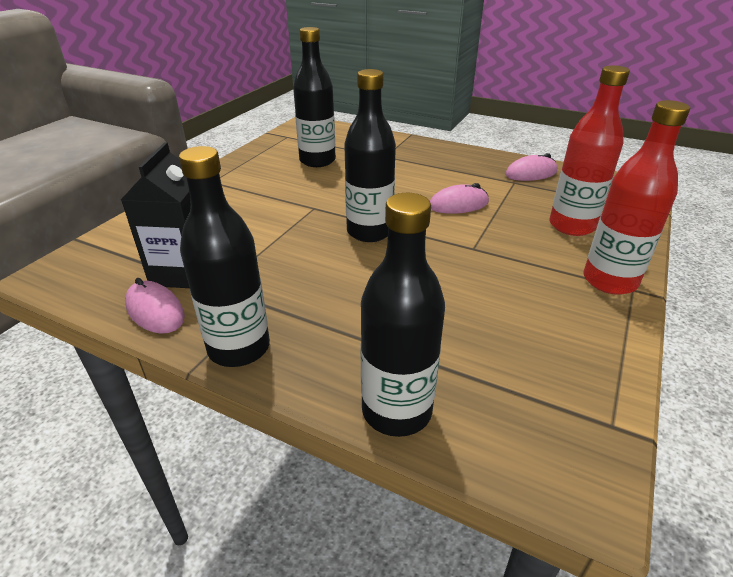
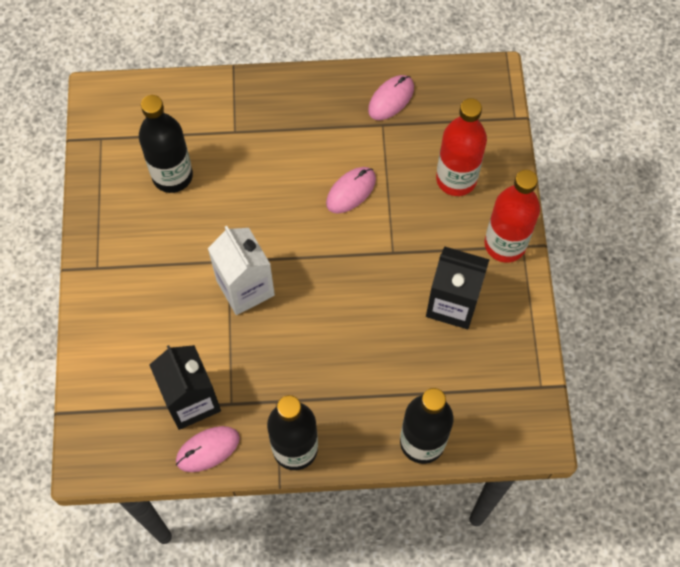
camera: 30 degrees left, 30 degrees up
pink mouse [125,278,185,334] -> pink mouse turned 45 degrees counterclockwise [176,426,240,472]
black bottle [344,69,396,242] -> none
none -> white carton [208,226,275,315]
none -> black carton [426,246,490,329]

